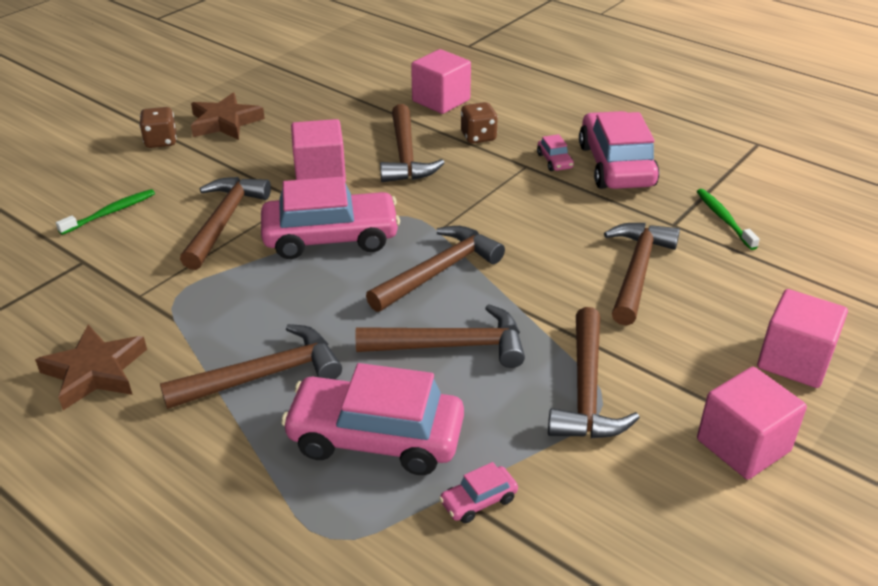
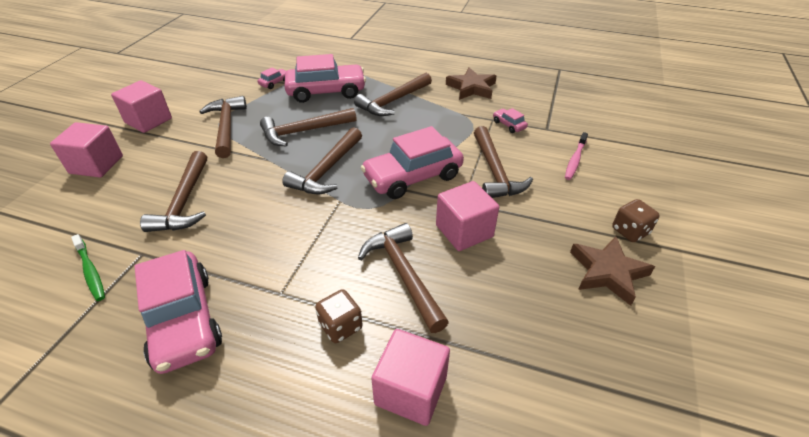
camera: 160 degrees right, 5 degrees up
green toothbrush [56,189,155,235] -> pink toothbrush [565,132,588,180]
pink car [537,134,574,171] -> pink car moved to [493,108,528,133]

